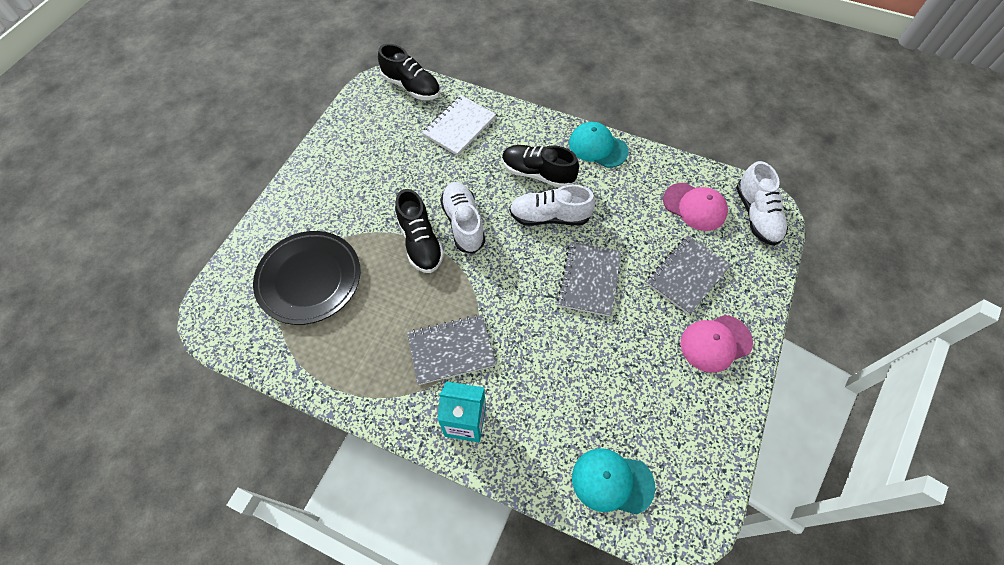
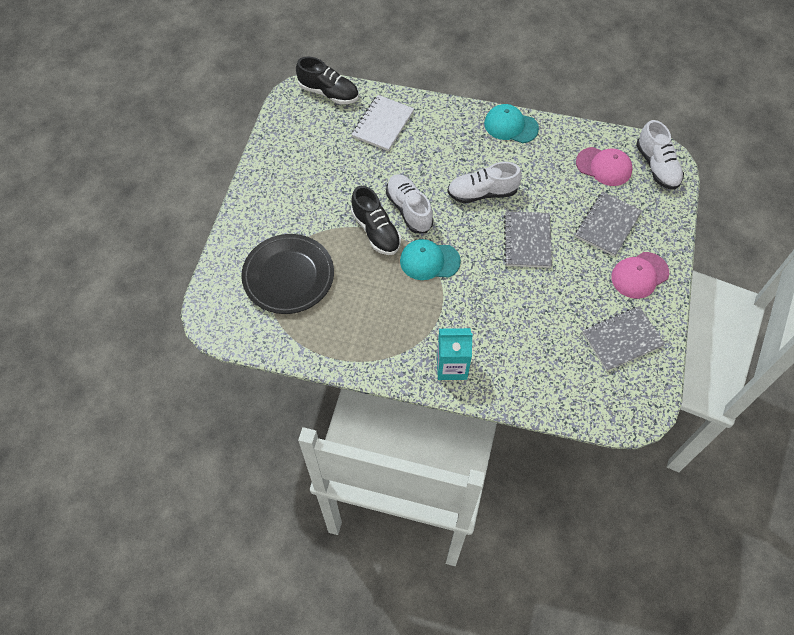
camera: 10 degrees left, 0 degrees up
grey notebook [407,315,496,385] -> grey notebook moved to [582,306,665,371]
black shoe [502,145,579,188] -> none
turquoise cap [572,448,655,515] -> turquoise cap moved to [400,239,461,280]

